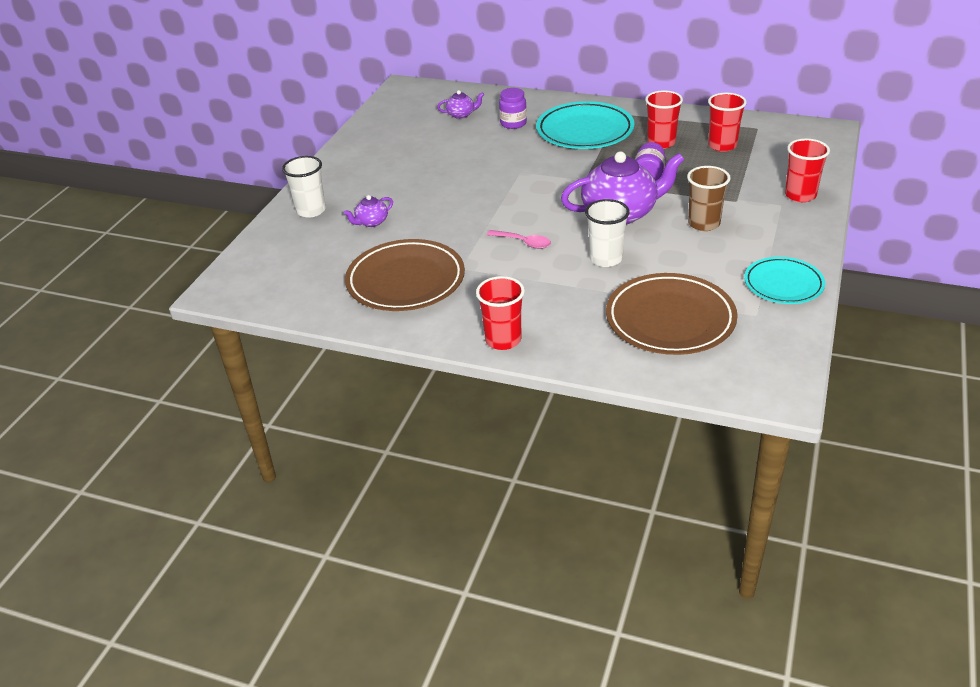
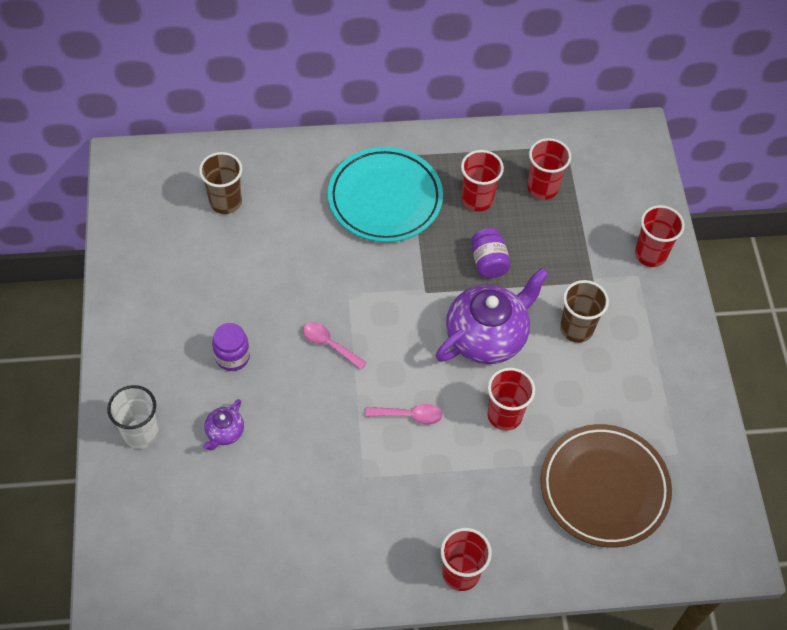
camera: 30 degrees left, 20 degrees up
brown plate [345,239,465,311] -> none
purple teapot [437,90,484,119] -> brown cup [199,152,243,214]
purple jar [499,88,527,129] -> purple jar moved to [212,323,250,371]
white cup [585,199,630,267] -> red cup [488,367,535,431]
turquoise plate [744,257,825,304] -> none
none -> pink spoon [303,322,367,370]

